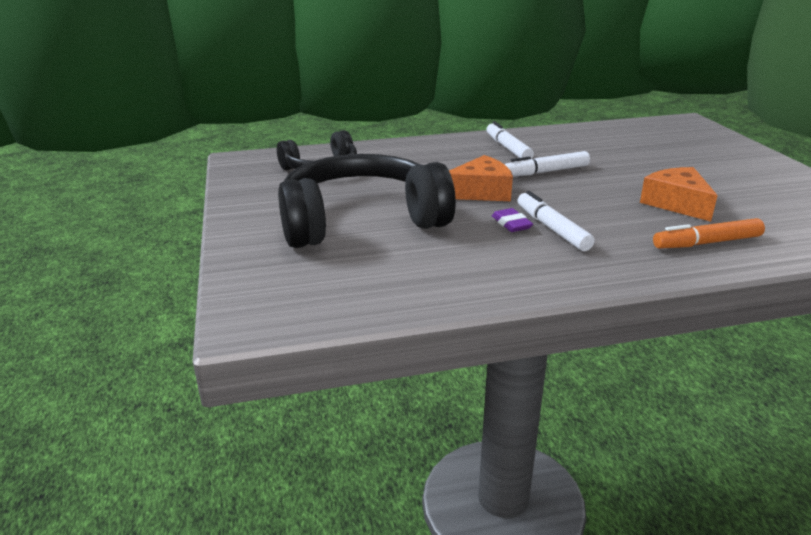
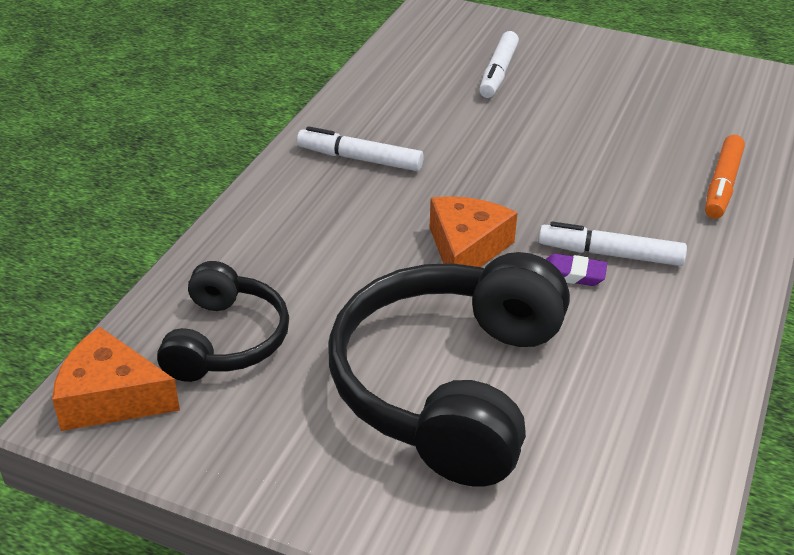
camera: 55 degrees left, 10 degrees up
white marker [504,151,590,176] -> white marker moved to [479,31,519,98]
orange cheese [640,167,718,222] -> orange cheese moved to [52,327,180,431]

